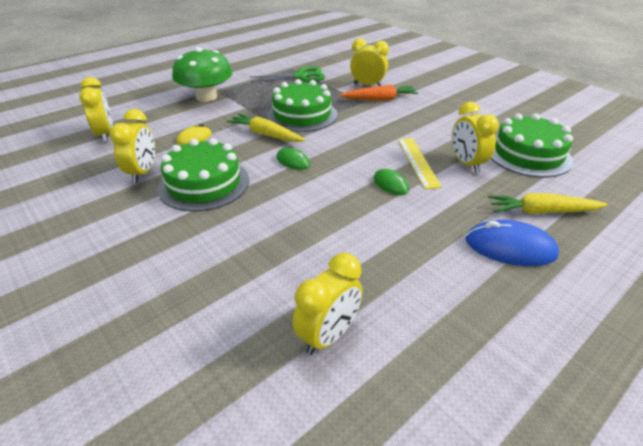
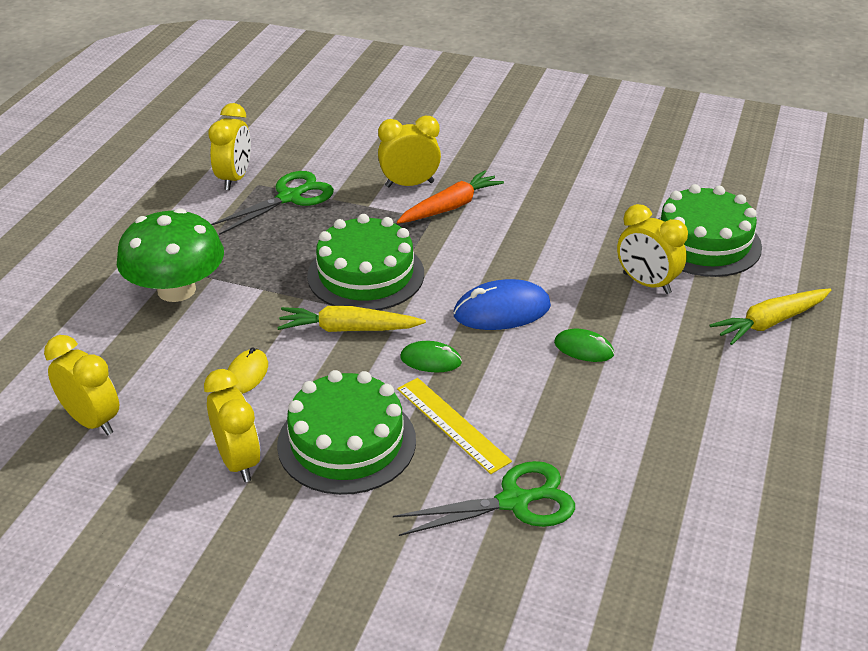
camera: 30 degrees left, 0 degrees up
yellow clock [293,253,363,355] -> yellow clock moved to [208,103,251,190]
yellow ruler [398,138,442,189] -> yellow ruler moved to [397,378,512,474]
blue mouse [466,220,559,266] -> blue mouse moved to [453,279,551,330]
none -> green scissors [393,461,575,536]

